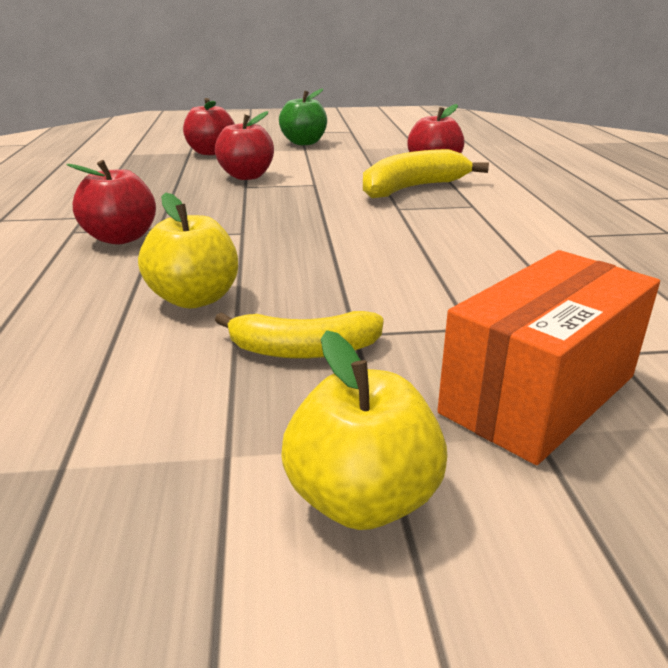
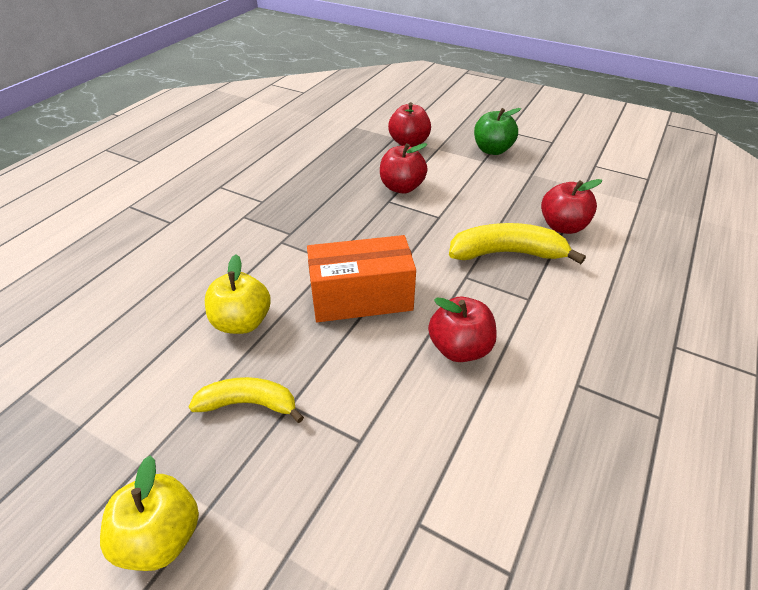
camera: 35 degrees right, 15 degrees up
red apple [67,160,156,244] -> red apple moved to [428,297,497,362]
yellow banana [215,311,384,359] -> yellow banana turned 150 degrees clockwise [189,377,304,423]
orange box [437,250,660,465] -> orange box moved to [307,235,416,322]

